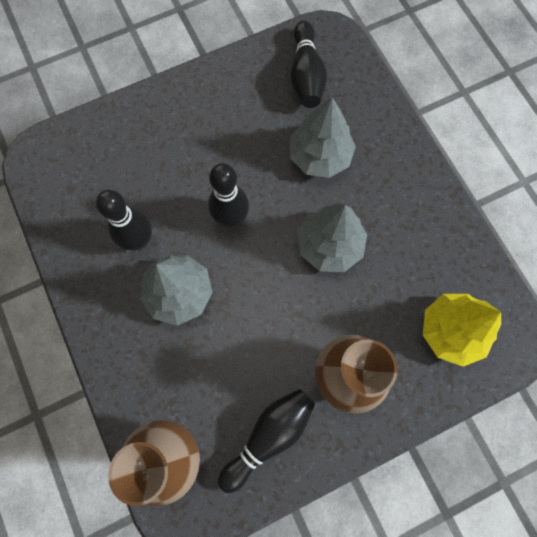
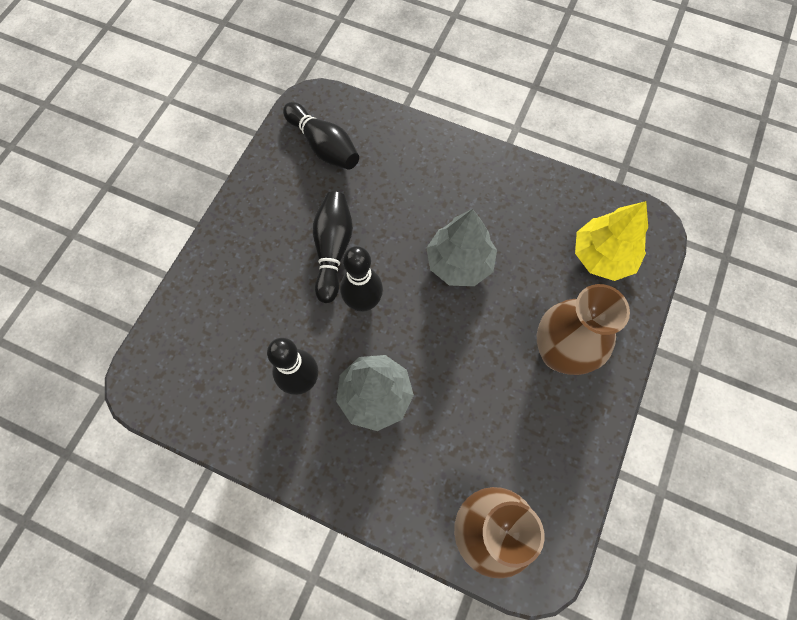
camera: 40 degrees left, 5 degrees down
black bowling pin [218,389,315,493] -> black bowling pin moved to [313,191,353,303]
grey tree [290,97,356,178] -> none

